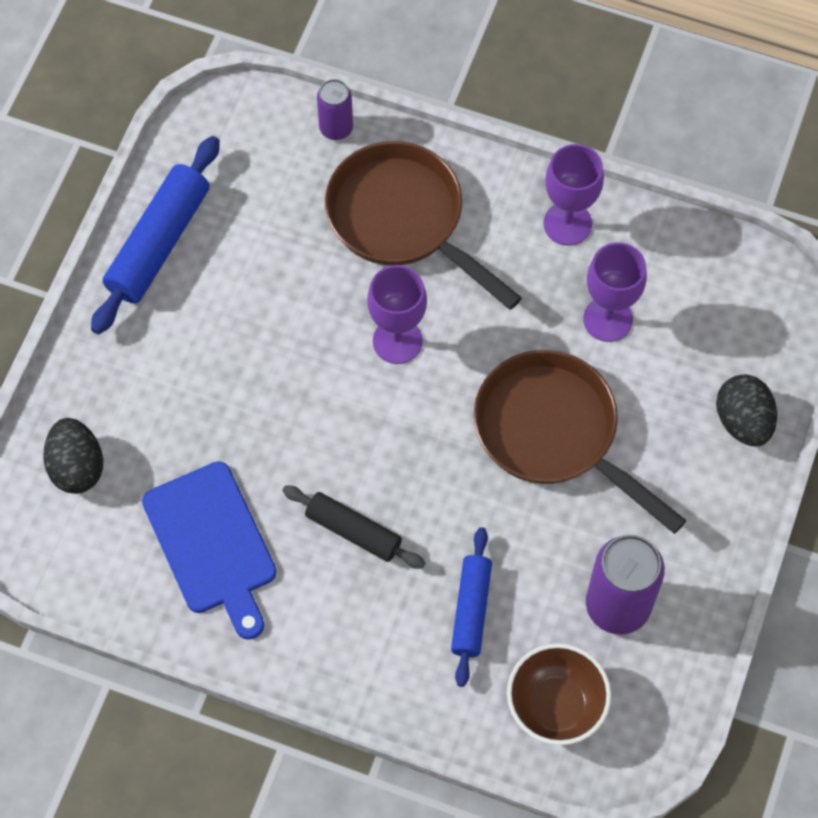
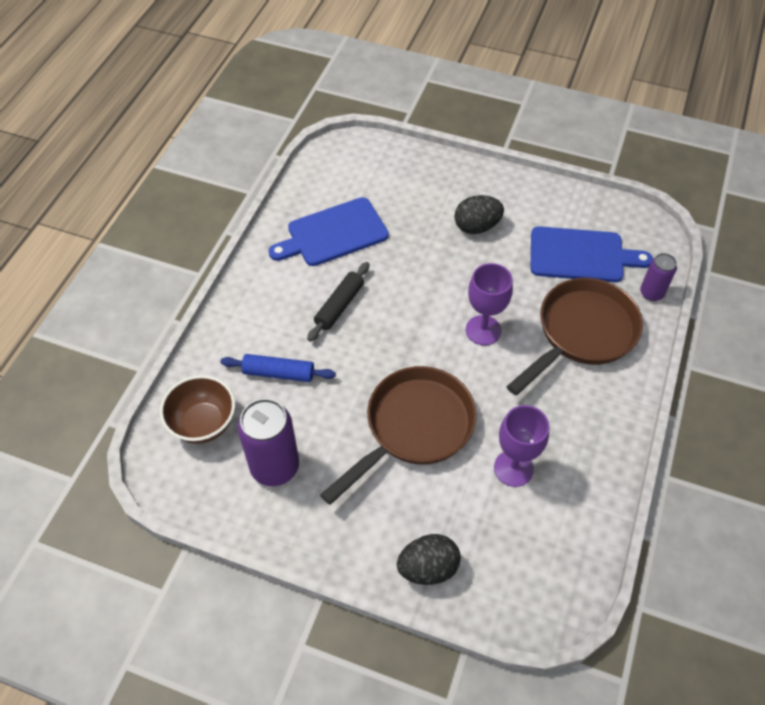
camera: 90 degrees right, 10 degrees down
black egg [43,418,103,494] -> black egg moved to [454,195,504,234]
blue rolling pin [91,136,220,334] -> none
purple goblet [544,144,604,246] -> none
none -> blue cutting board [531,226,653,282]

